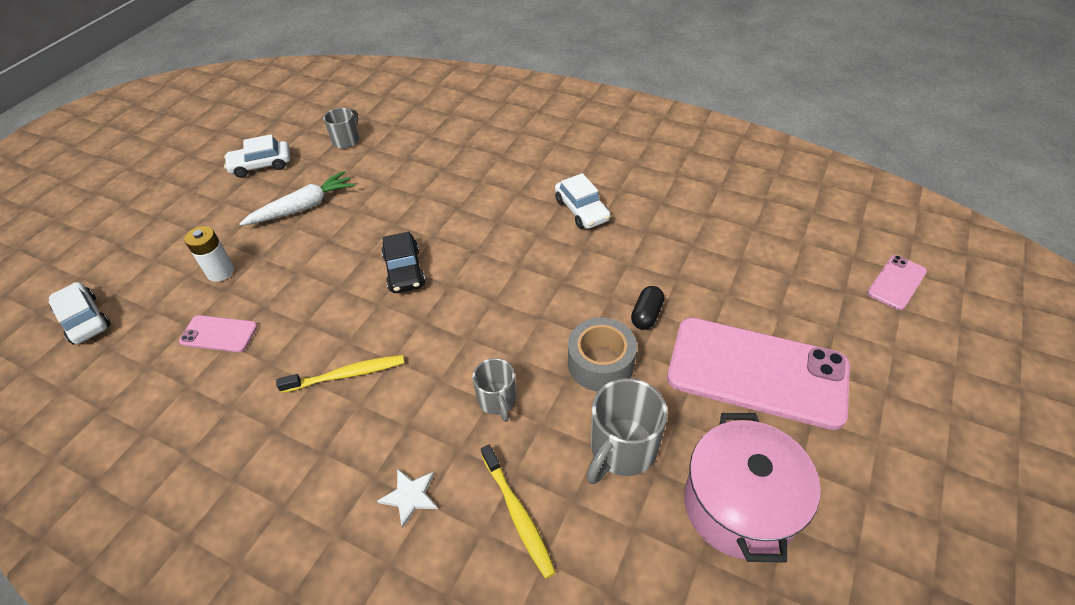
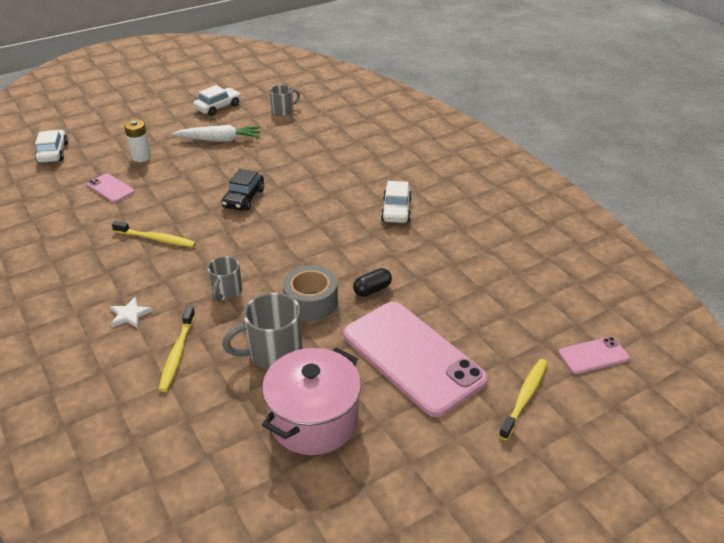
camera: 30 degrees right, 10 degrees down
white car [224,134,290,178] -> white car turned 120 degrees clockwise [194,85,241,116]
none -> yellow toothbrush [499,359,547,440]

